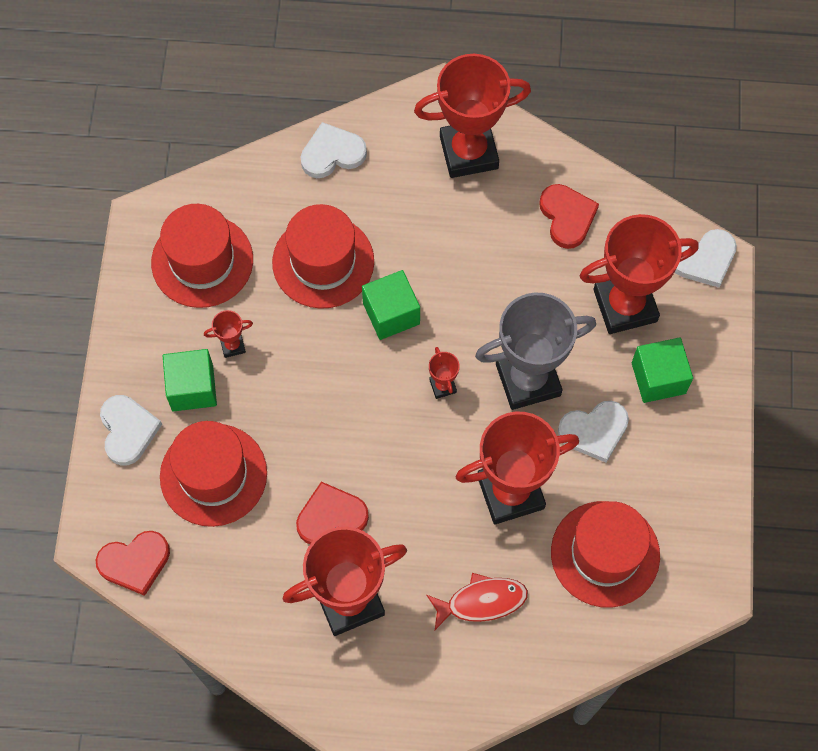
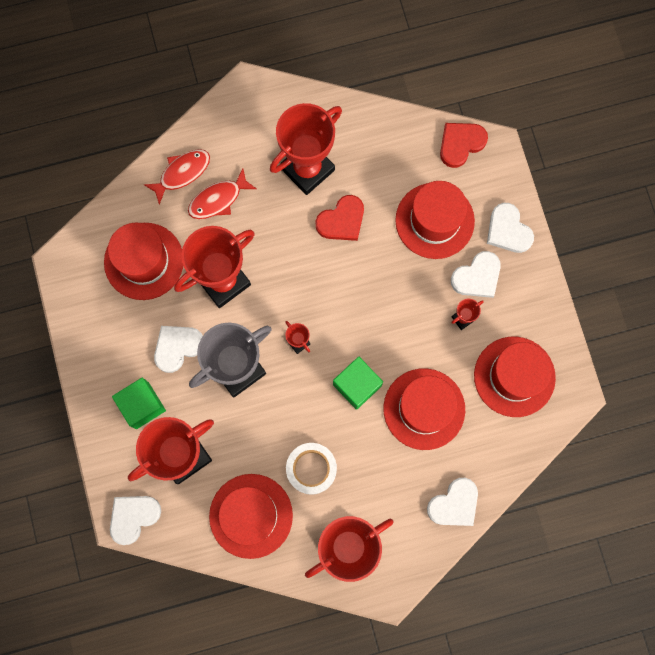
camera: 160 degrees right, 10 degrees up
green cube [163,349,217,412] -> white heart [451,251,501,298]
red heart [539,184,599,249] -> red hat [209,474,293,559]
none -> red fish [143,149,210,205]
none -> white tape [286,443,337,495]

